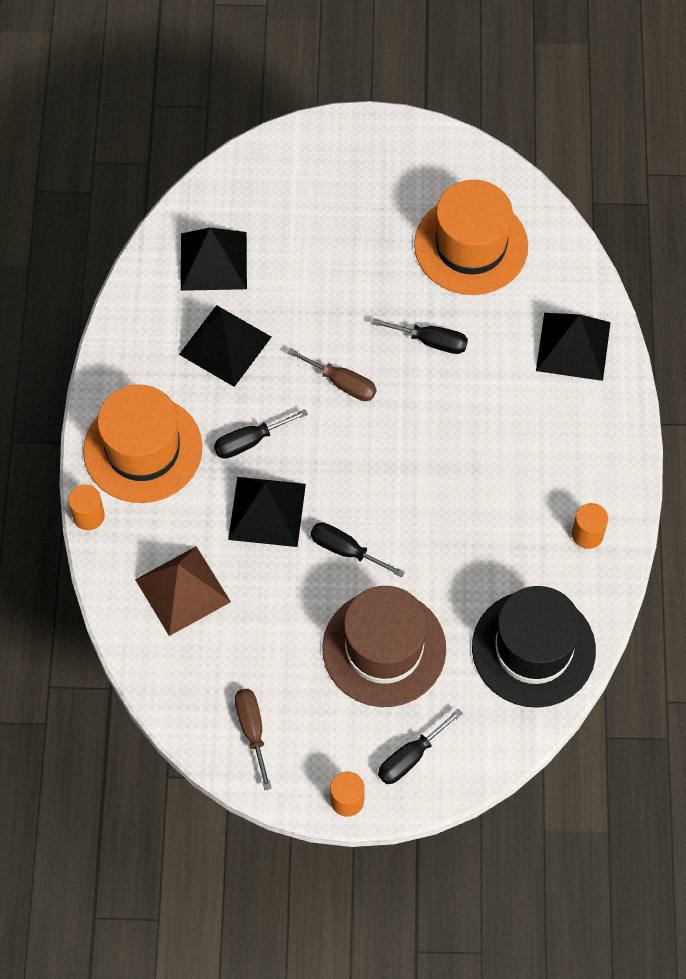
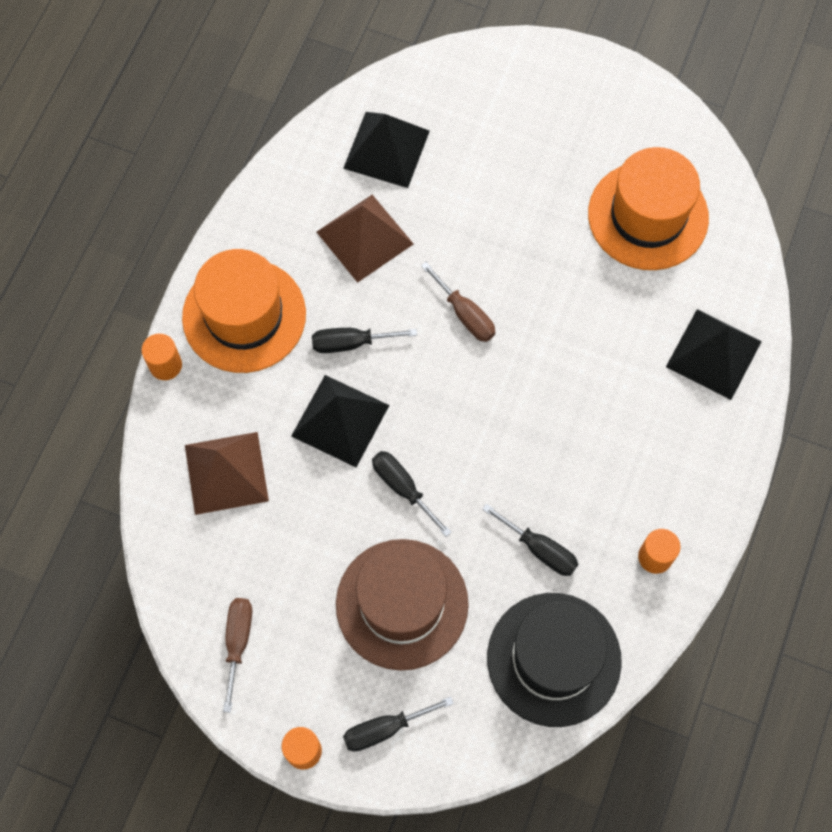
camera: 20 degrees right, 5 degrees up
black pyramid [179,305,271,387] -> brown pyramid [317,195,413,283]
black screwdriver [371,318,468,354] -> black screwdriver moved to [482,503,578,576]

